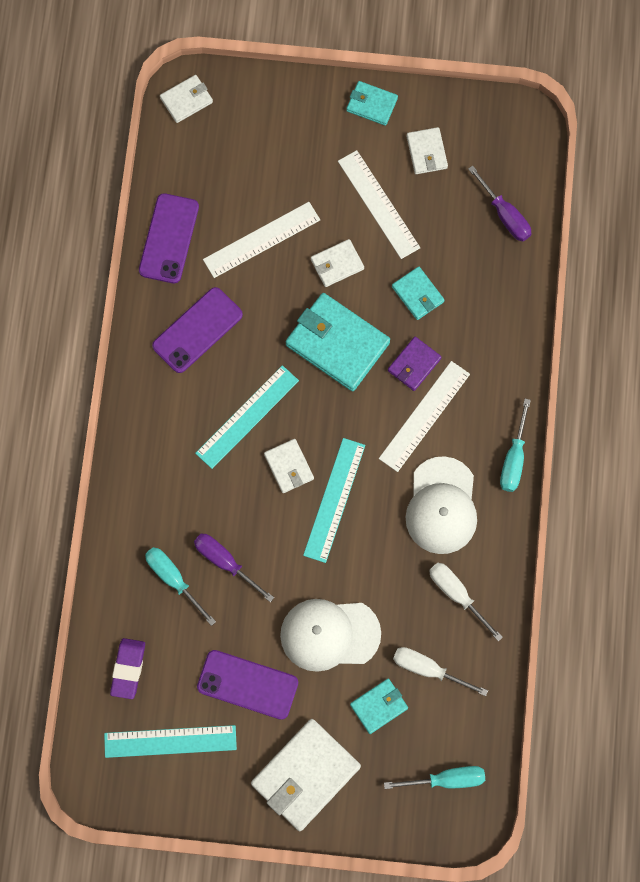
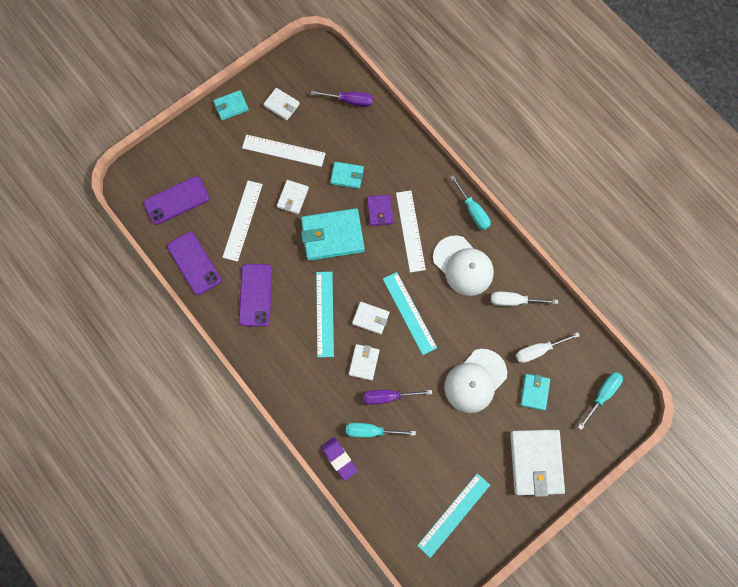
camera: 45 degrees left, 0 degrees up
purple eraser [110,638,145,699] -> purple eraser moved to [321,437,358,481]
white wallet [160,75,213,123] -> white wallet moved to [349,344,380,381]
purple phone [197,650,298,720] -> purple phone moved to [143,176,210,225]

